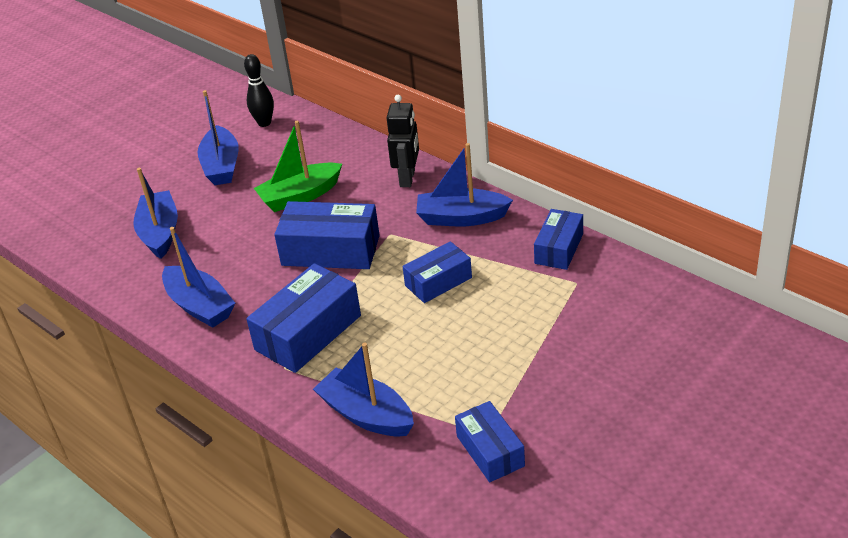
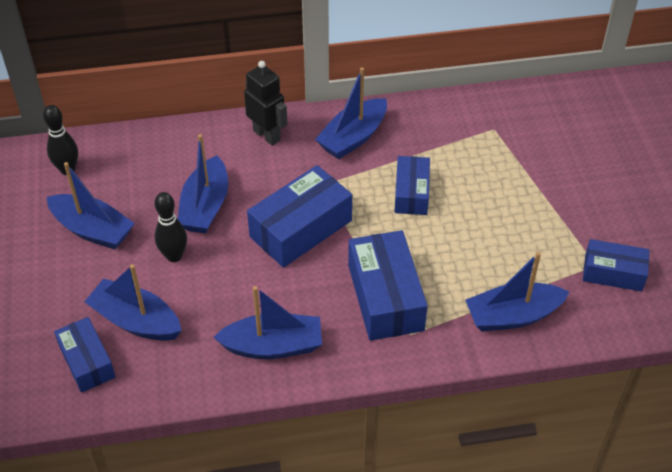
camera: 55 degrees left, 10 degrees up
green boat [254,120,342,212] -> blue boat [178,134,228,234]
blue box [534,209,583,270] -> blue box moved to [54,317,116,393]
none -> black bowling pin [154,192,187,262]

